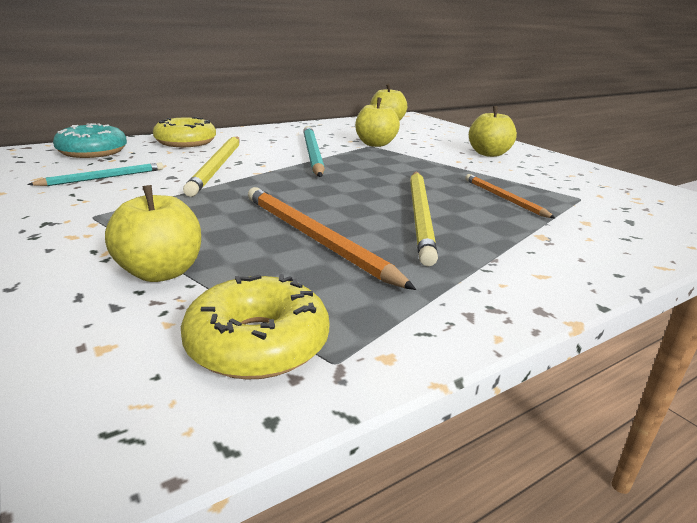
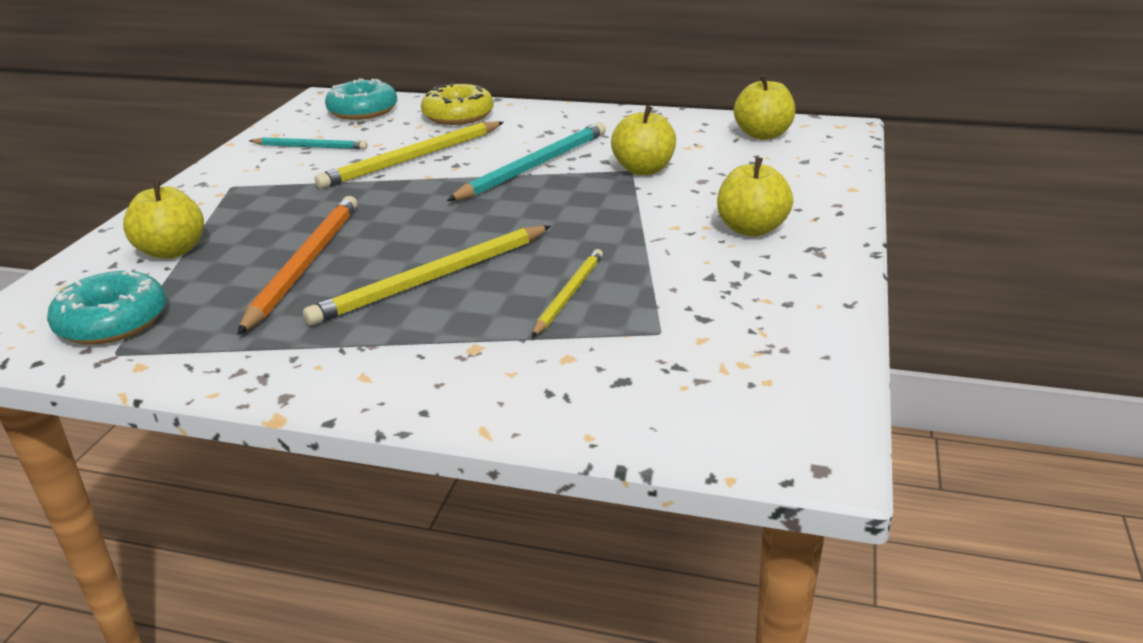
camera: 50 degrees right, 5 degrees up
yellow donut [181,274,330,380] -> turquoise donut [47,269,166,345]
orange pencil [465,174,555,218] -> yellow pencil [532,249,603,337]

